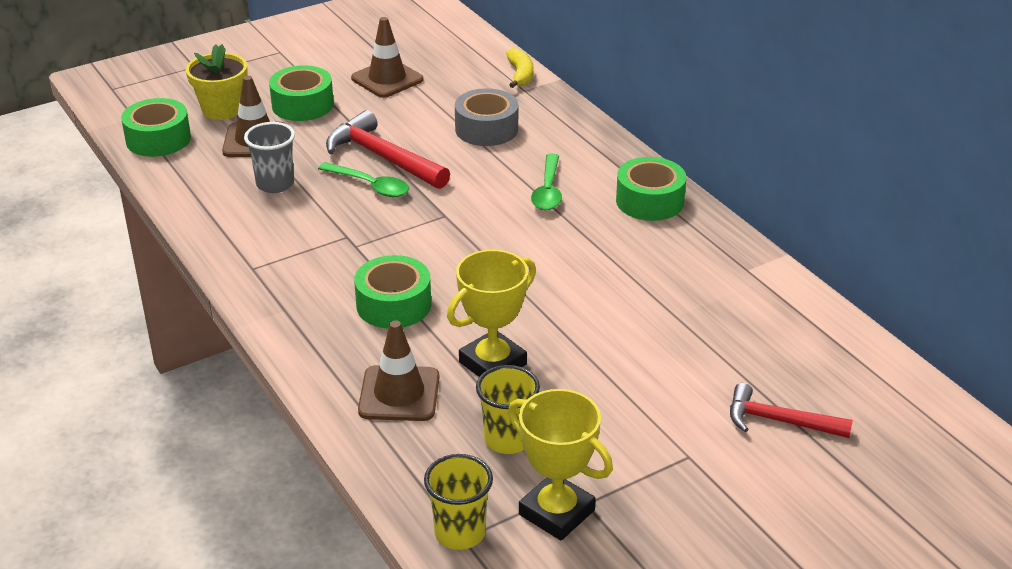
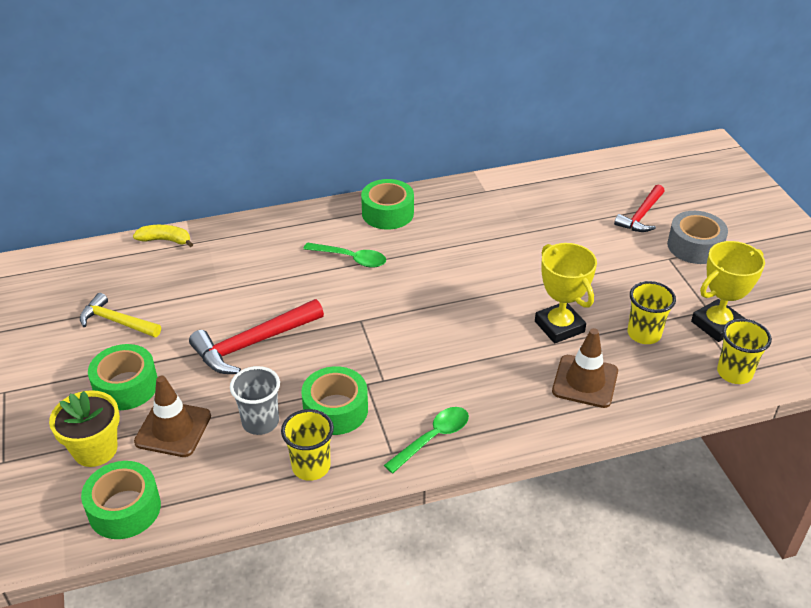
camera: 75 degrees left, 5 degrees up
green spoon [318,162,409,197] -> green spoon moved to [384,407,469,473]
brown traffic cone [351,17,423,98] -> yellow hammer [80,293,161,337]
green tape [354,255,431,328] -> green tape moved to [301,366,368,435]
grey tape [455,88,518,146] -> grey tape moved to [667,211,728,264]
none -> yellow cup [281,409,334,481]

